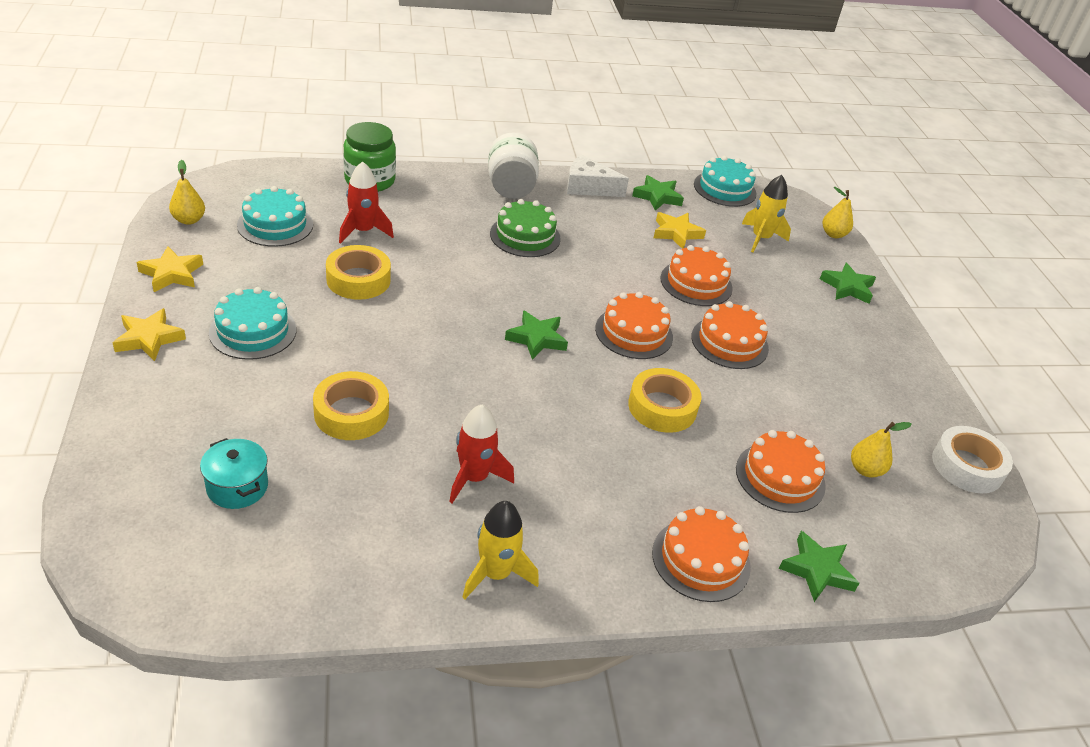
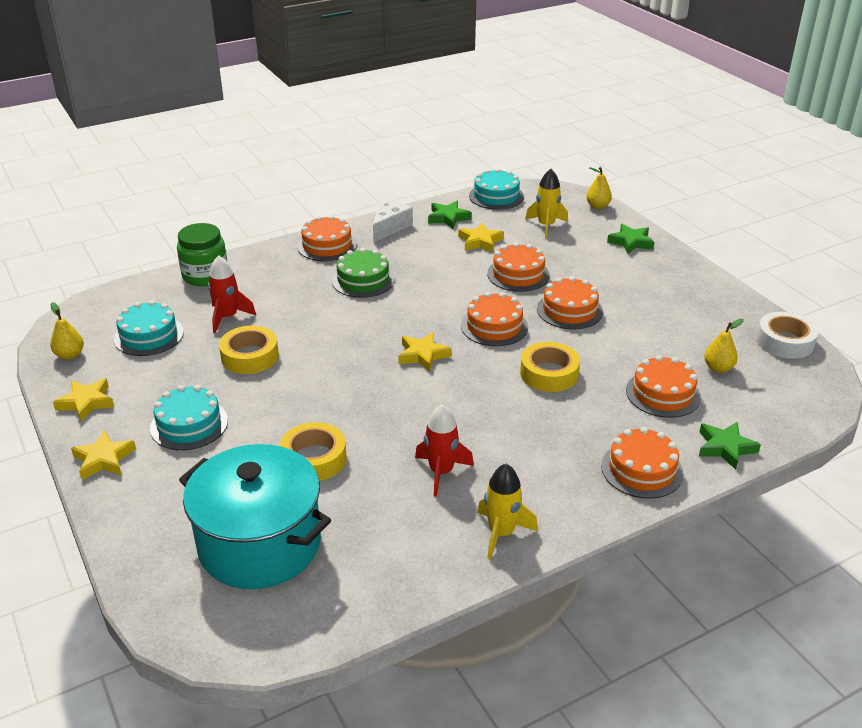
camera: 15 degrees left, 5 degrees down
turquoise pot [200,438,268,509] -> turquoise pot [179,444,331,589], size x2.33
white jar [488,132,539,199] -> orange cake [297,215,357,261]
green star [505,310,568,360] -> yellow star [398,332,452,372]
white cheese [567,155,629,197] -> white cheese turned 120 degrees clockwise [373,200,413,242]

